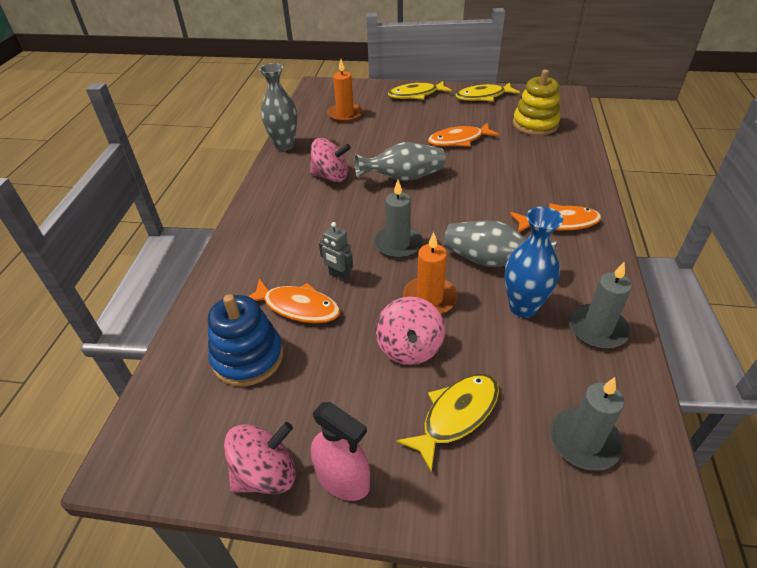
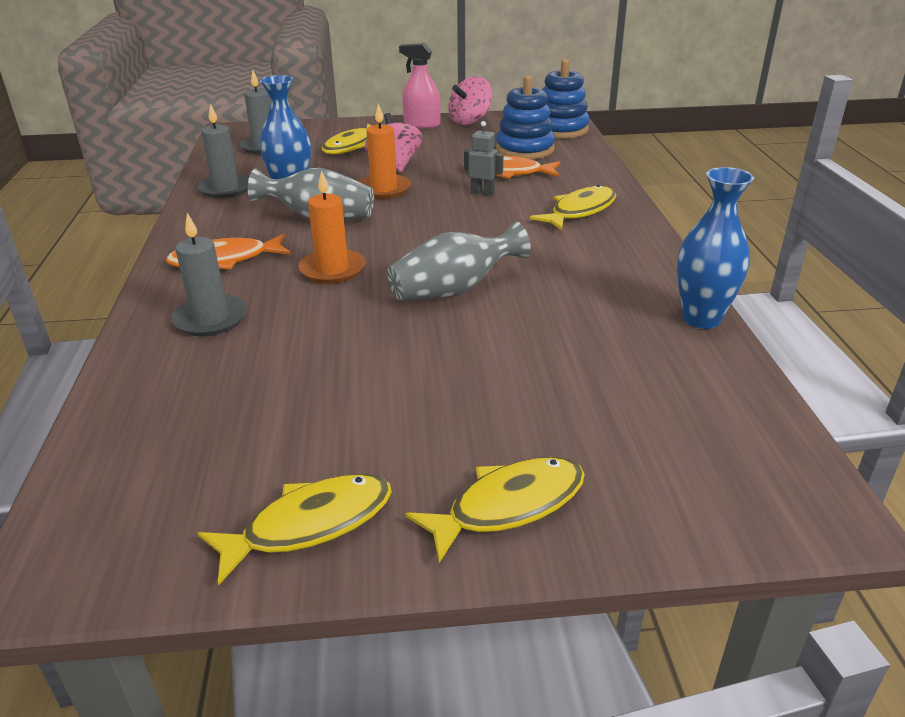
camera: 165 degrees right, 10 degrees down
grey vase [259,63,297,151] -> blue vase [677,167,754,329]
pink spinning top [310,138,351,182] -> none
orange candle [327,59,363,122] -> orange candle moved to [299,170,365,284]
grey candle [374,180,423,258] -> grey candle moved to [171,213,247,336]
orange fish [428,123,500,147] -> none
yellow stacking toy [513,69,560,136] -> none
none -> yellow fish [530,185,616,231]
none -> blue stacking toy [542,59,590,139]

